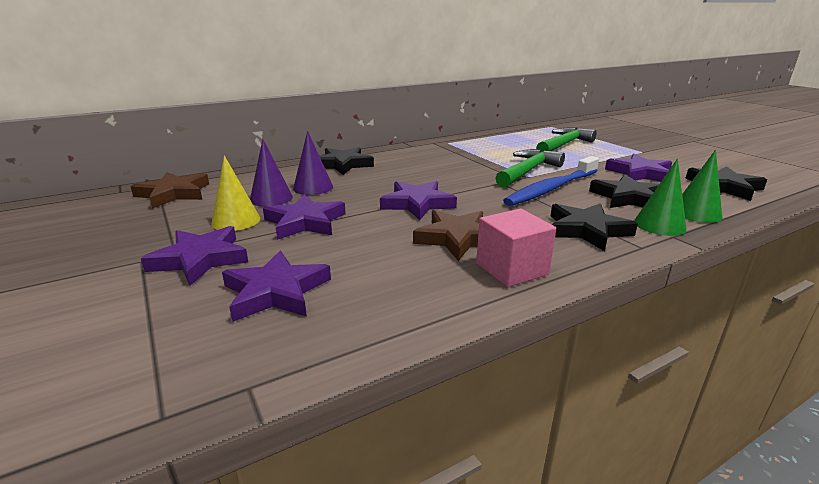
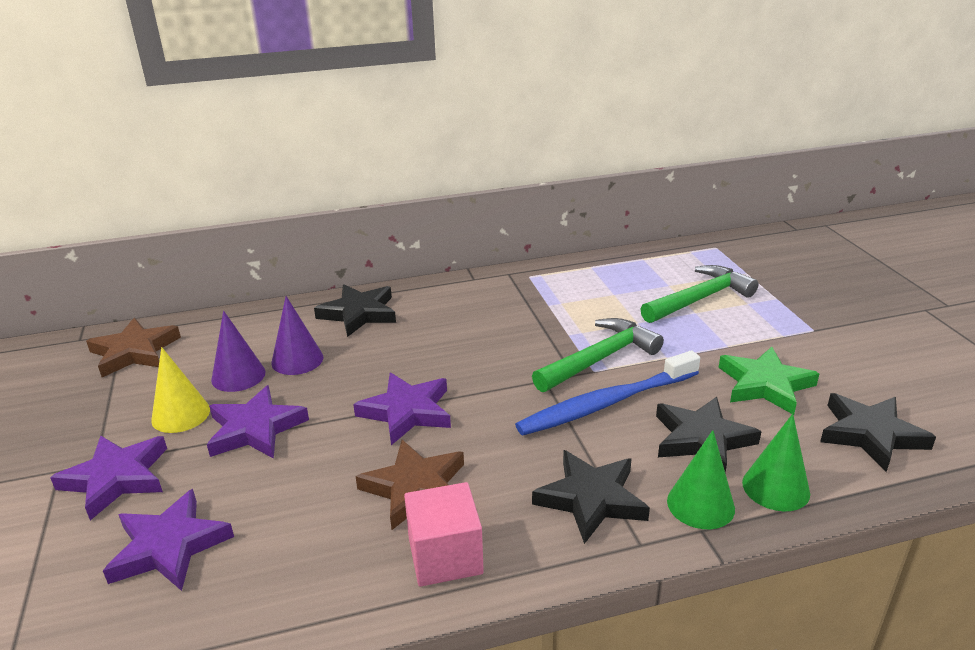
camera: 15 degrees right, 5 degrees up
purple star [605,154,672,182] -> green star [719,347,819,415]

